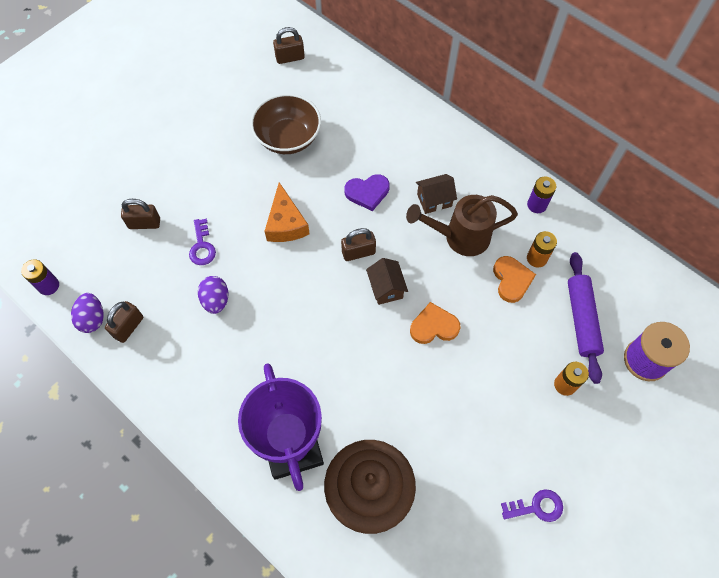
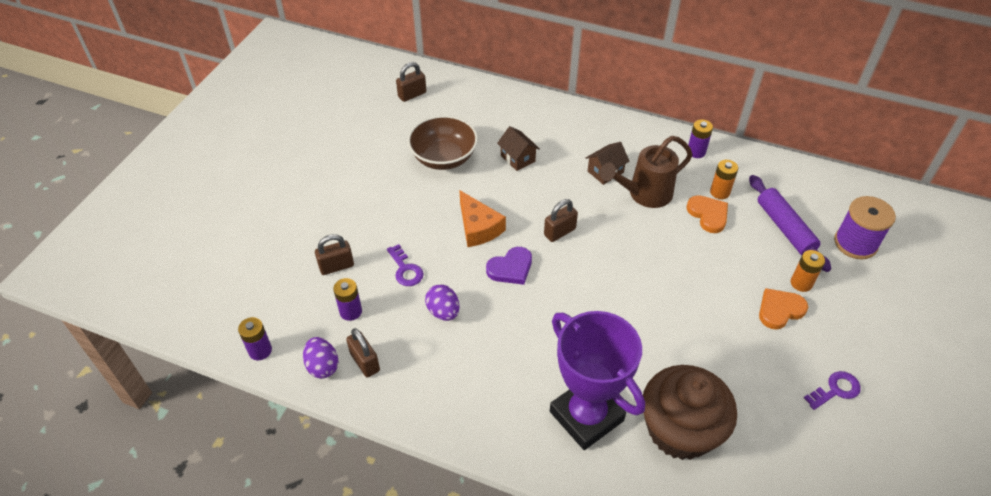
camera: 20 degrees left, 15 degrees down
brown padlock [105,301,143,343] -> brown padlock turned 45 degrees counterclockwise [346,328,380,377]
purple heart [344,174,390,211] -> purple heart moved to [486,247,532,285]
brown house [366,258,408,305] -> brown house moved to [497,126,540,171]
orange heart [410,302,460,344] -> orange heart moved to [759,288,808,329]
none -> purple battery [333,278,362,321]

